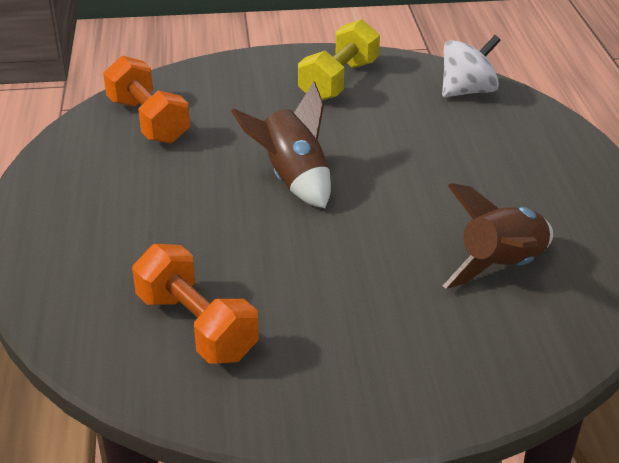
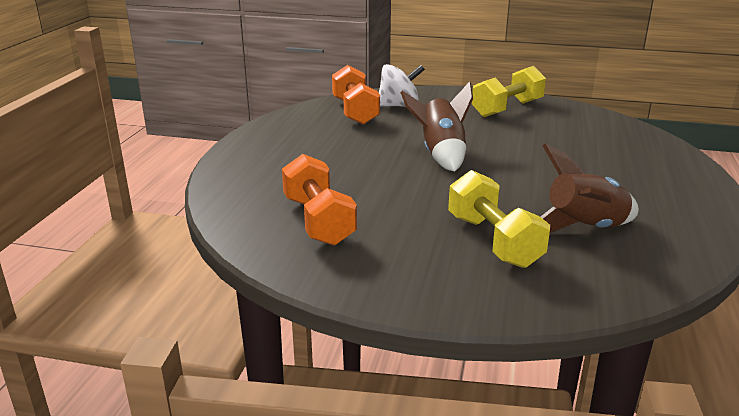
camera: 20 degrees right, 10 degrees down
white spinning top [442,35,501,97] -> white spinning top moved to [379,64,425,107]
none -> yellow dumbbell [448,170,550,268]

